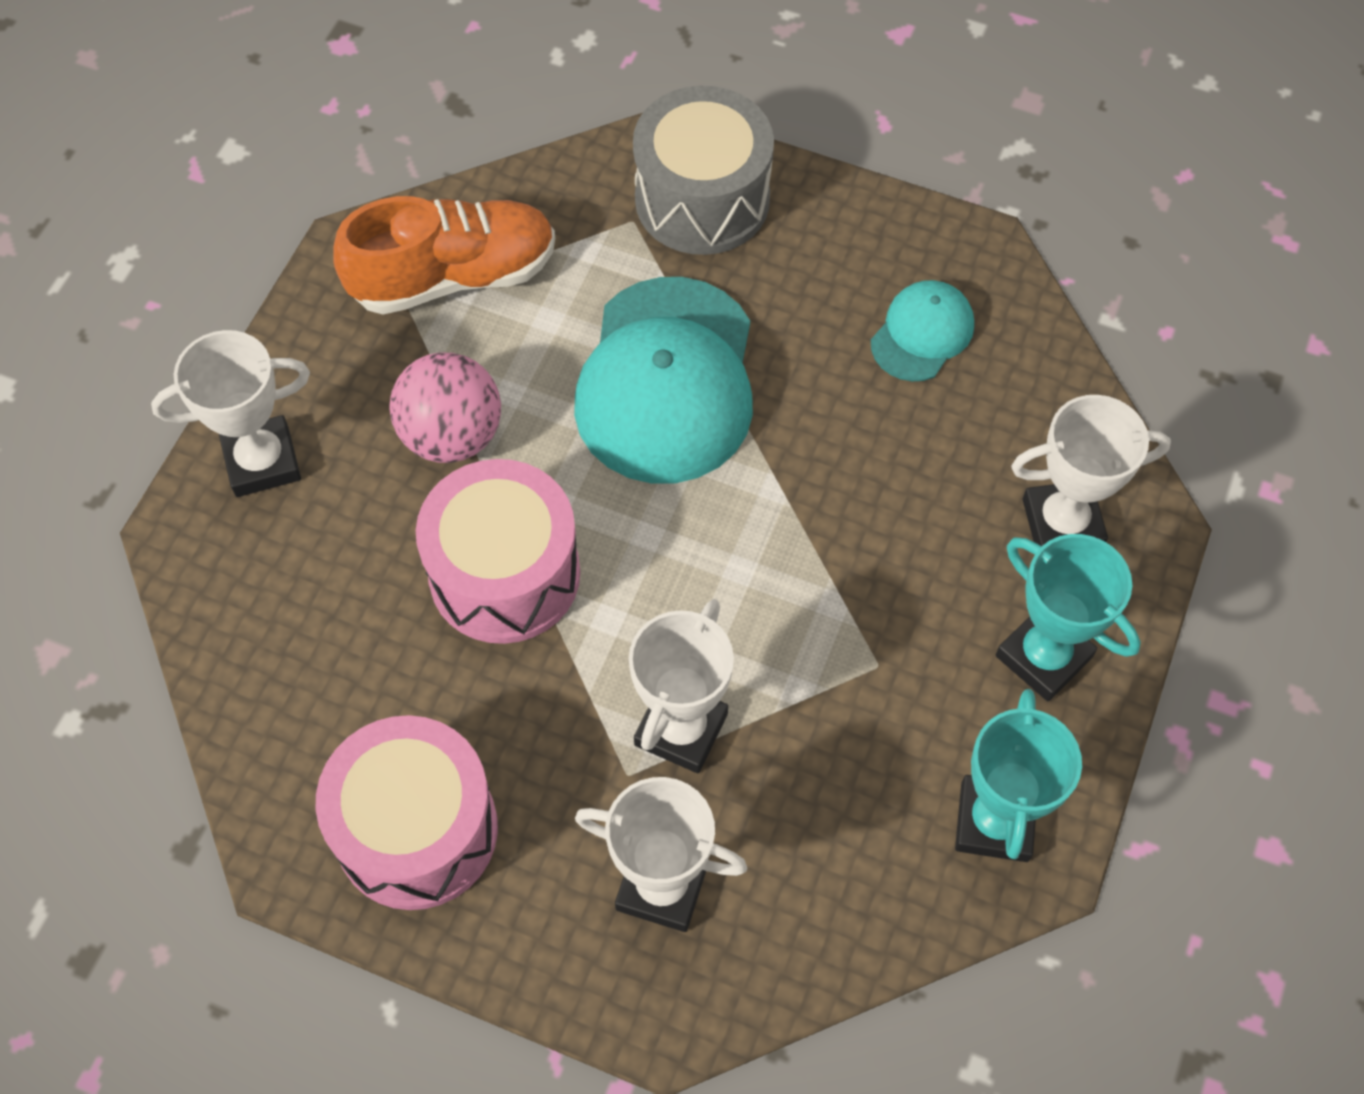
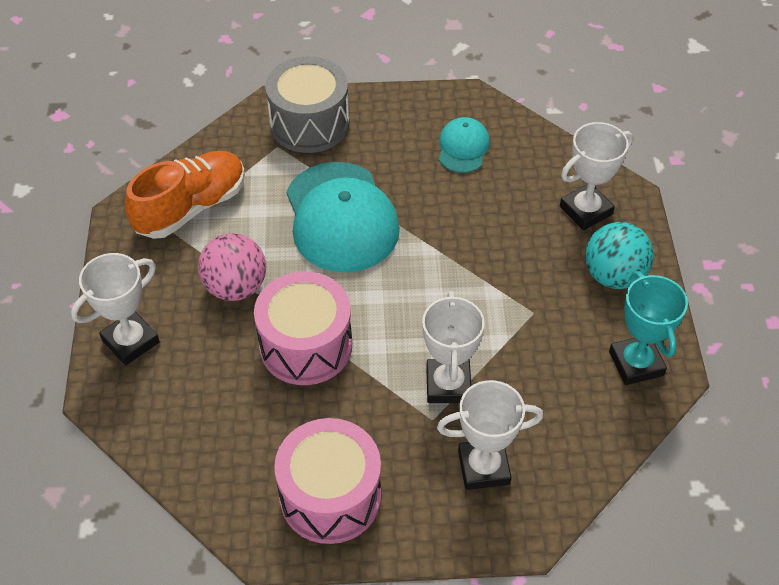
camera: 25 degrees left, 10 degrees down
turquoise trophy [996,534,1141,701] -> turquoise ball [585,222,654,289]

